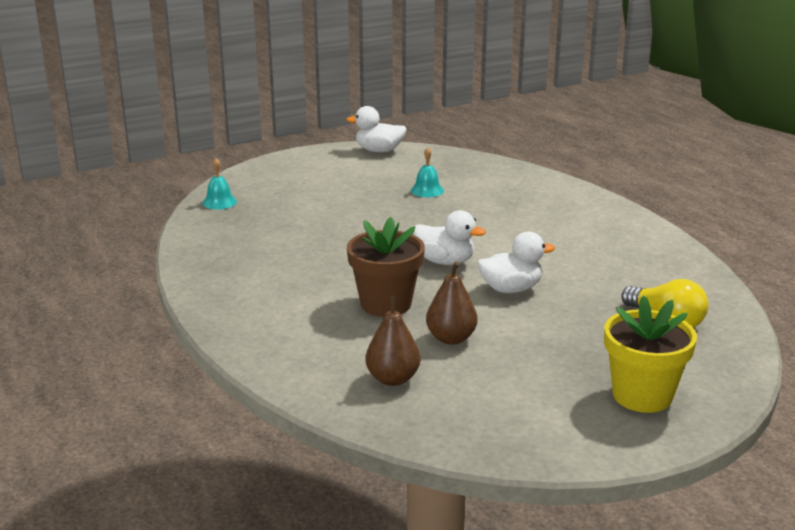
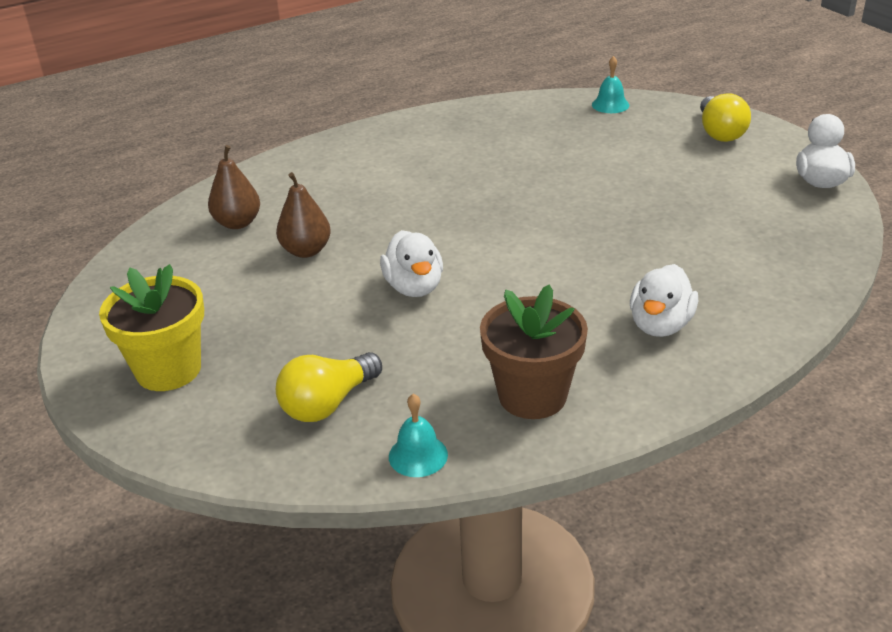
camera: 90 degrees right, 10 degrees up
brown flower pot [347,217,425,317] -> brown flower pot moved to [480,284,588,419]
turquoise bell [411,147,444,197] -> turquoise bell moved to [389,394,448,477]
white duck [413,210,486,265] -> white duck moved to [630,264,698,337]
none -> yellow light bulb [700,93,751,142]

